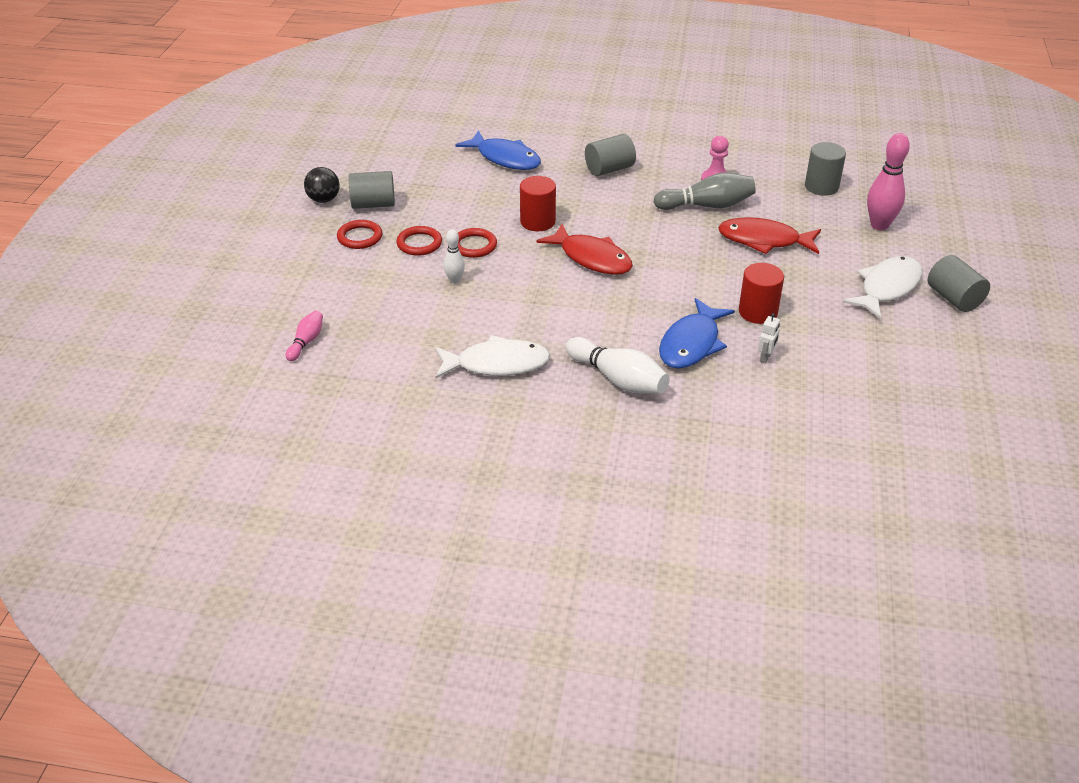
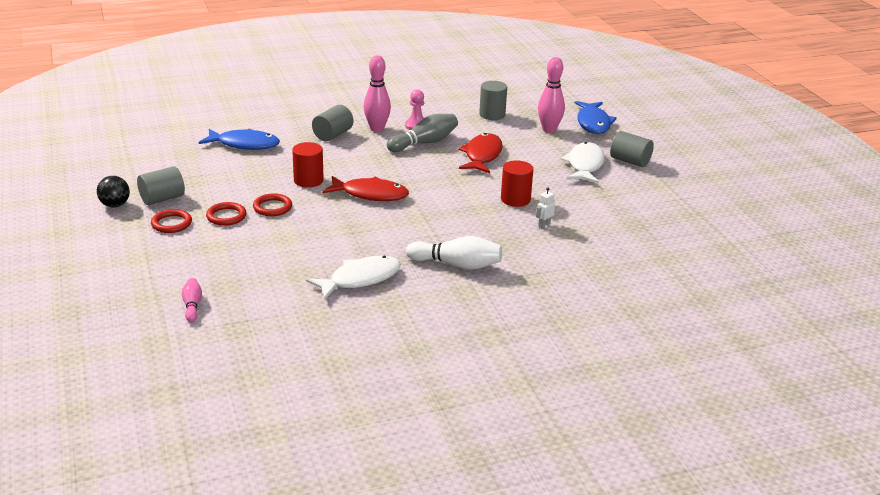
camera: 30 degrees left, 10 degrees down
white bowling pin [444,229,465,284] -> none
blue fish [659,298,735,368] -> blue fish moved to [575,101,617,134]
red fish [718,217,821,254] -> red fish turned 120 degrees clockwise [458,133,503,173]
white robot [758,313,780,364] -> white robot turned 135 degrees counterclockwise [536,187,555,228]
none -> pink bowling pin [364,55,391,132]

